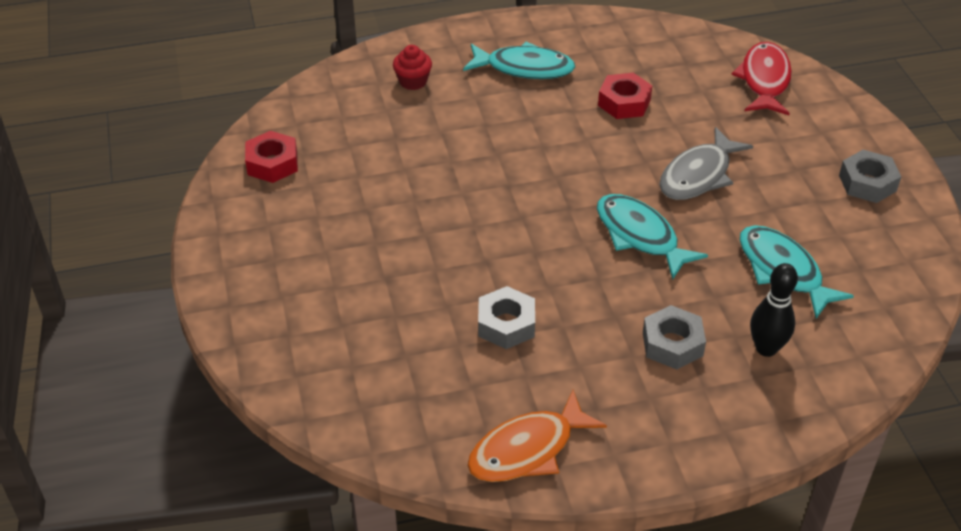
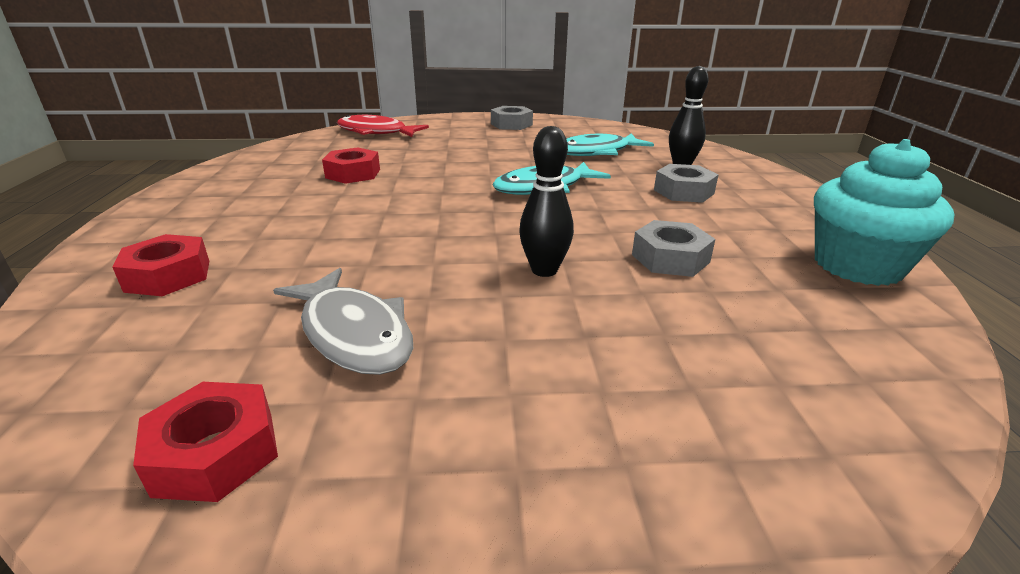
camera: 80 degrees left, 15 degrees down
red cupcake [393,45,432,90] -> red nut [112,234,209,296]
turquoise fish [463,42,575,79] -> none
orange fish [467,390,607,482] -> turquoise cupcake [814,139,954,286]
grey fish [659,127,753,200] -> grey fish moved to [273,268,413,375]
none -> black bowling pin [519,126,574,277]

